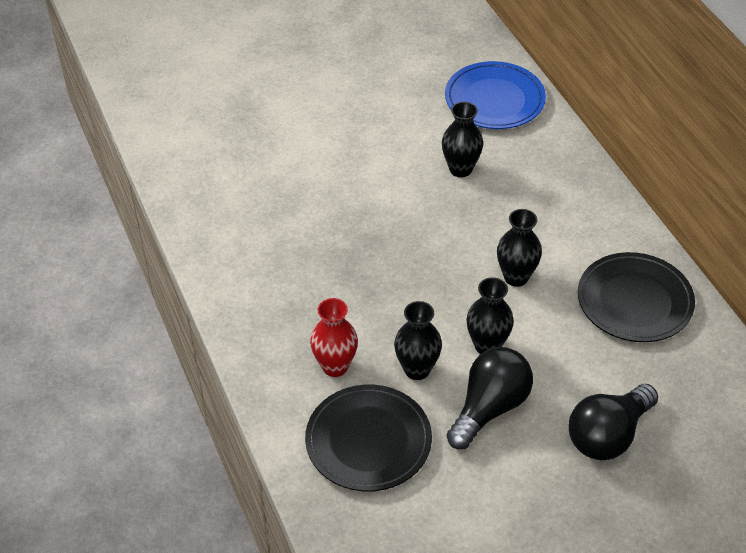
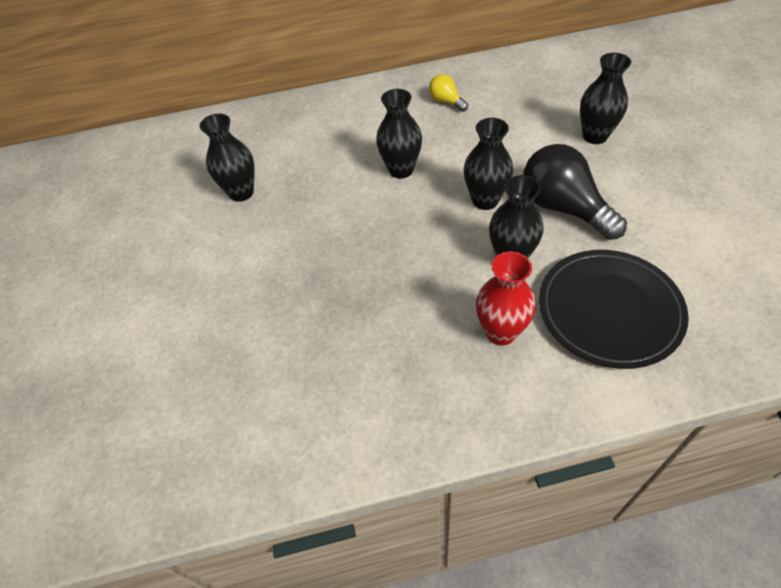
camera: 75 degrees left, 5 degrees up
blue plate [445,61,546,129] -> none
black light bulb [569,384,658,460] -> black vase [580,53,631,144]
black plate [578,252,695,342] -> yellow light bulb [429,74,468,112]

